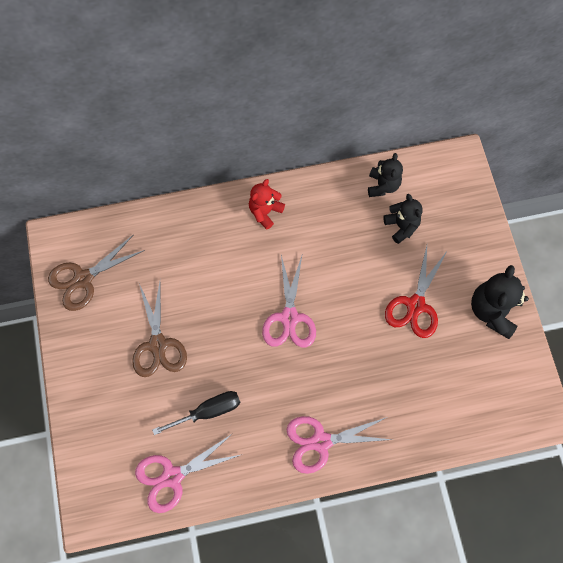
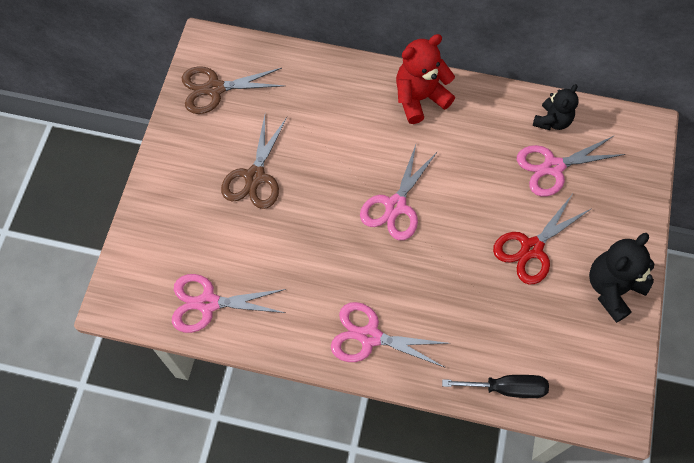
camera: 25 degrees right, 5 degrees down
black screwdriver [152,391,241,435] -> black screwdriver moved to [442,375,549,398]
red teddy bear [249,179,285,230] -> red teddy bear [396,34,455,124], size x1.53
black teddy bear [383,194,422,244] -> pink scissors [517,136,625,197]

